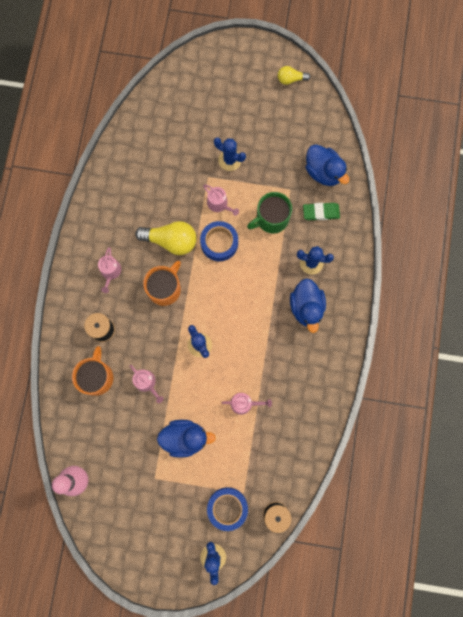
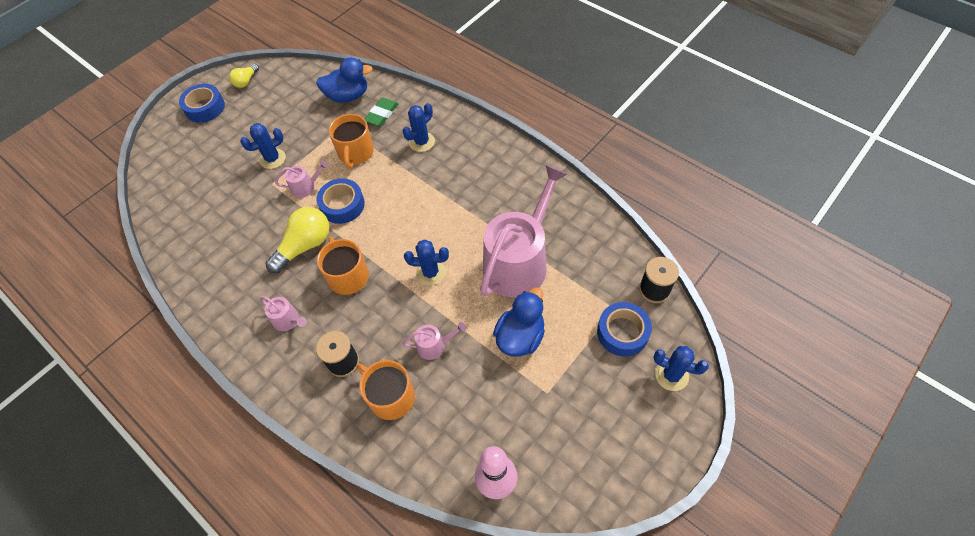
camera: 55 degrees left, 20 degrees down
pink watering can [221,393,272,415] -> pink watering can [480,165,567,298], size x2.43
green mug [247,192,292,233] -> orange mug [329,114,374,169]
blue duck [290,278,326,333] -> none
none -> blue tape [179,84,225,123]

